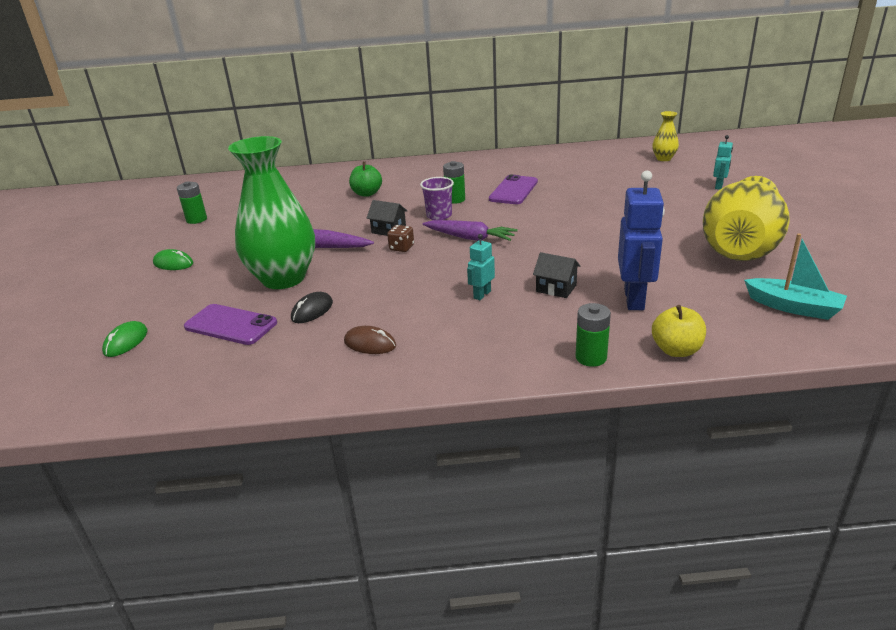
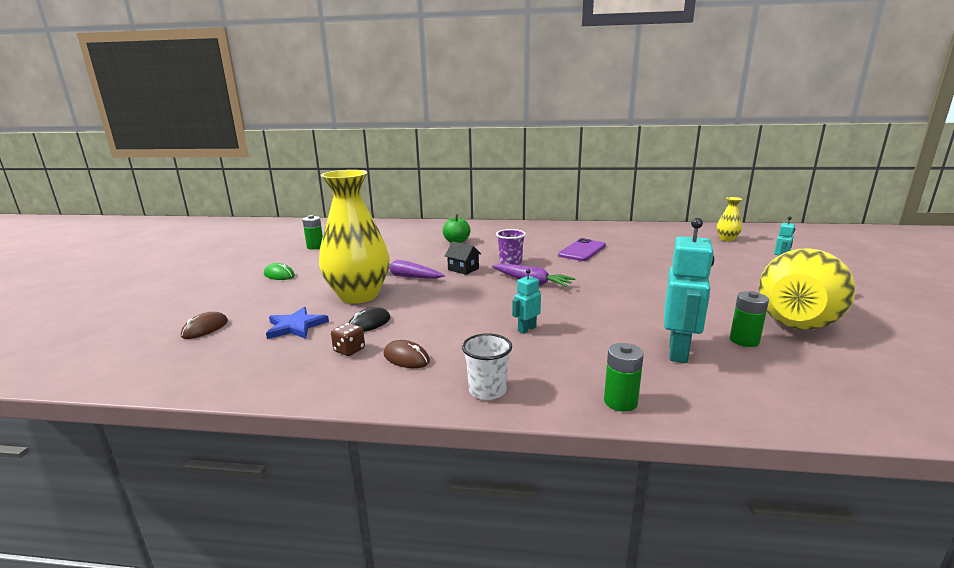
camera: 10 degrees right, 10 degrees down
green mouse [102,321,147,357] -> brown mouse [181,312,228,339]
purple phone [184,304,277,345] -> blue star [266,307,329,339]
green vase [228,136,315,289] -> yellow vase [319,170,390,304]
brown dice [387,225,414,252] -> brown dice moved to [331,323,365,356]
green battery [443,161,465,204] -> green battery moved to [730,291,769,347]
black house [533,252,580,298] -> none
blue robot [618,171,665,310] -> turquoise robot [664,218,714,363]
yellow apple [652,305,706,357] -> none
turquoise boat [744,233,847,320] -> none
none -> white cup [462,333,512,400]

